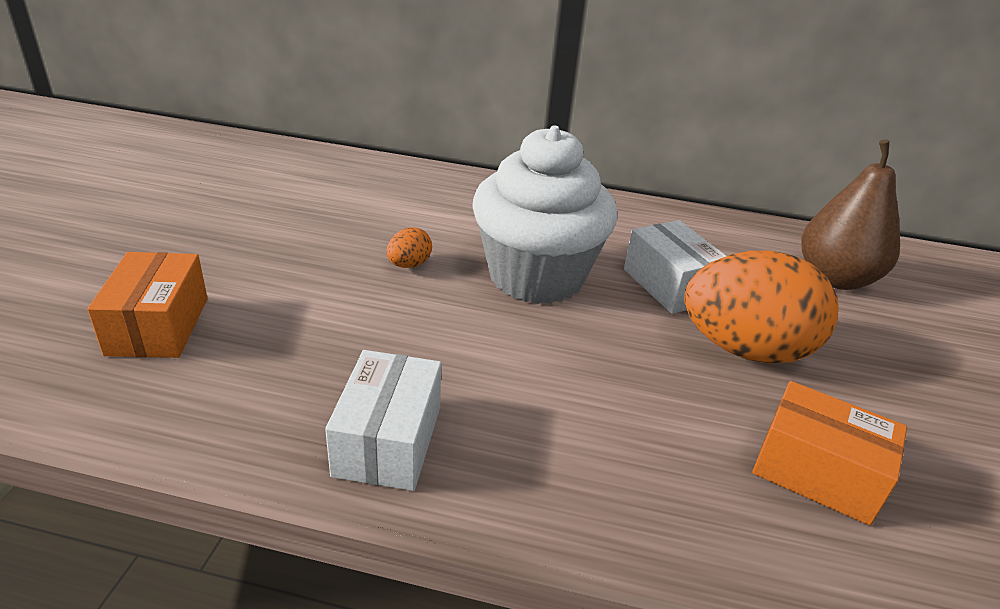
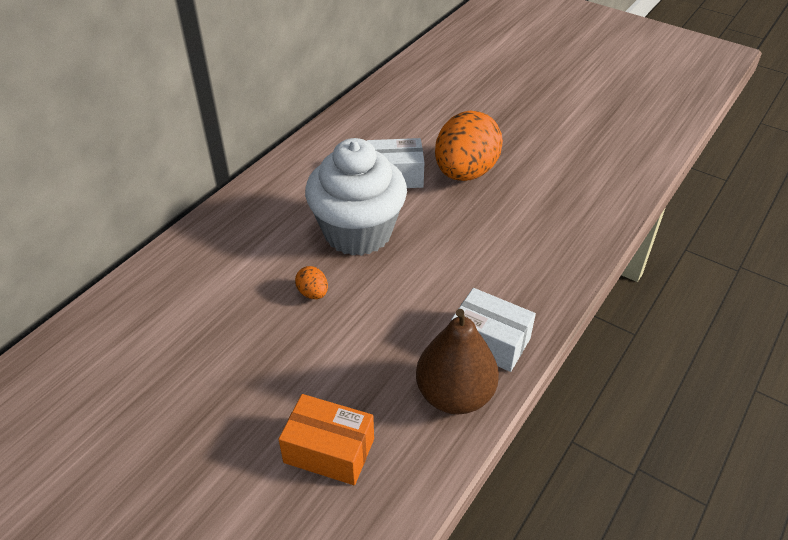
camera: 65 degrees left, 10 degrees up
orange box [752,381,907,526] -> none
brown pear [801,139,900,290] -> brown pear moved to [416,309,499,414]

